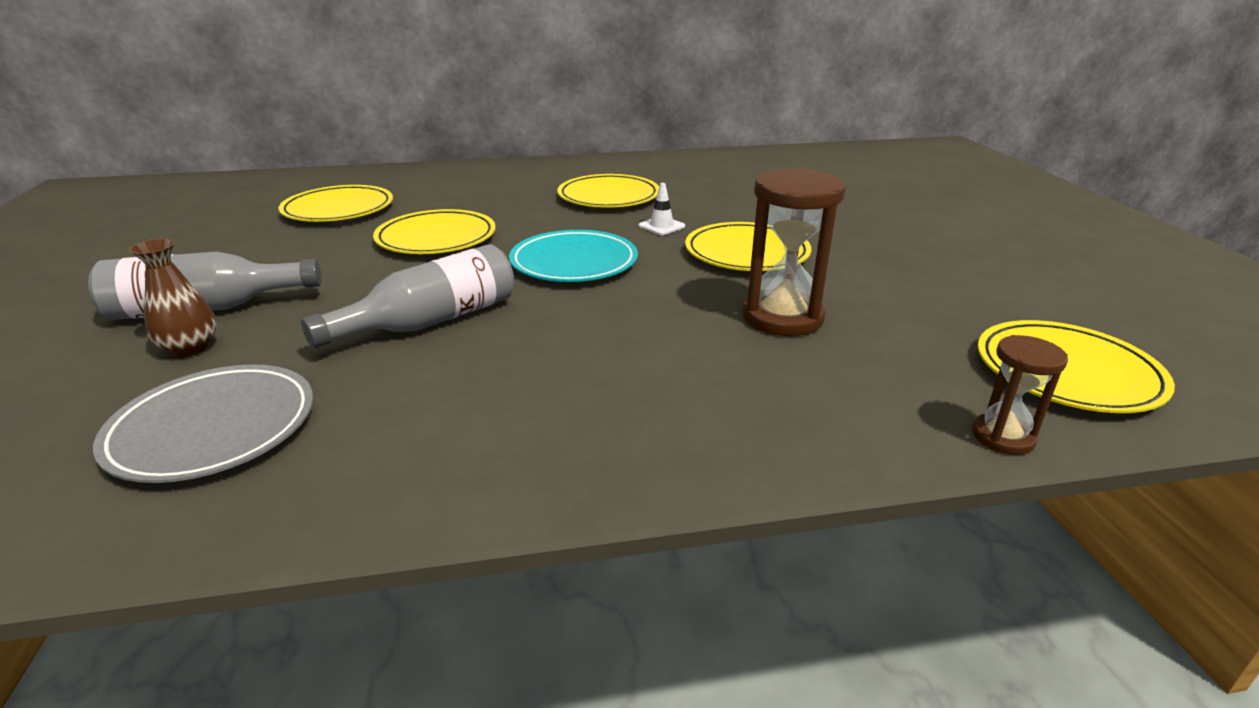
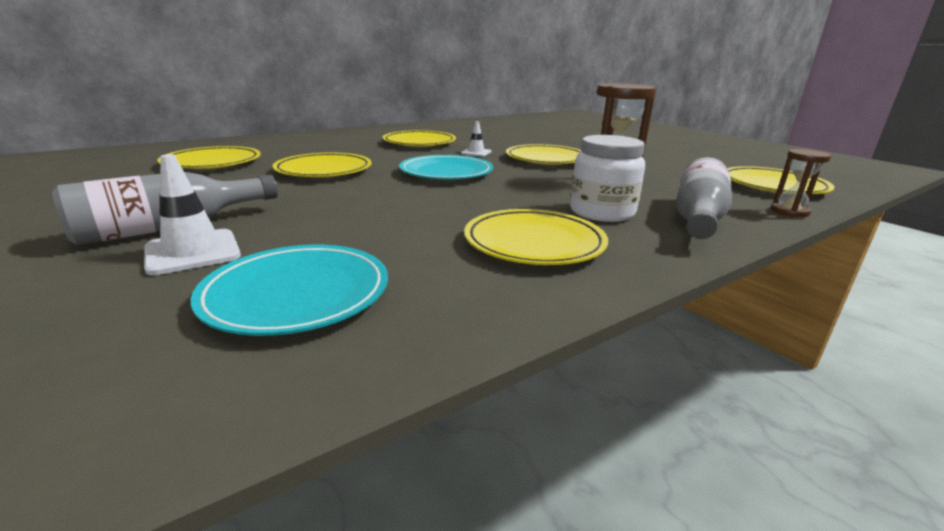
camera: 25 degrees left, 5 degrees down
grey plate [93,364,313,483] -> turquoise plate [190,245,388,336]
brown vase [129,238,217,357] -> white traffic cone [144,154,241,275]
grey bottle [301,244,514,348] -> grey bottle moved to [676,157,732,239]
none -> yellow plate [464,209,608,265]
none -> white jar [570,135,645,222]

